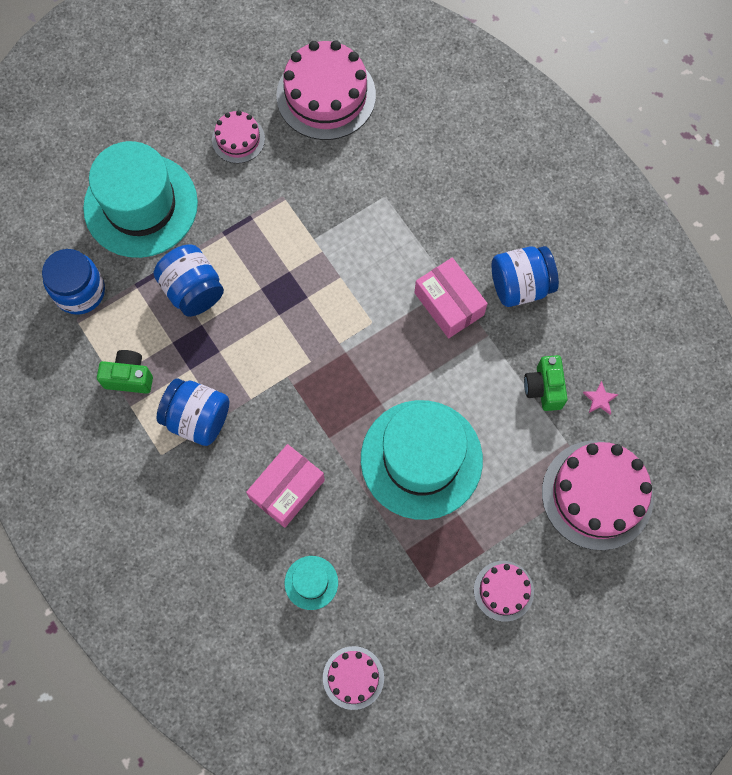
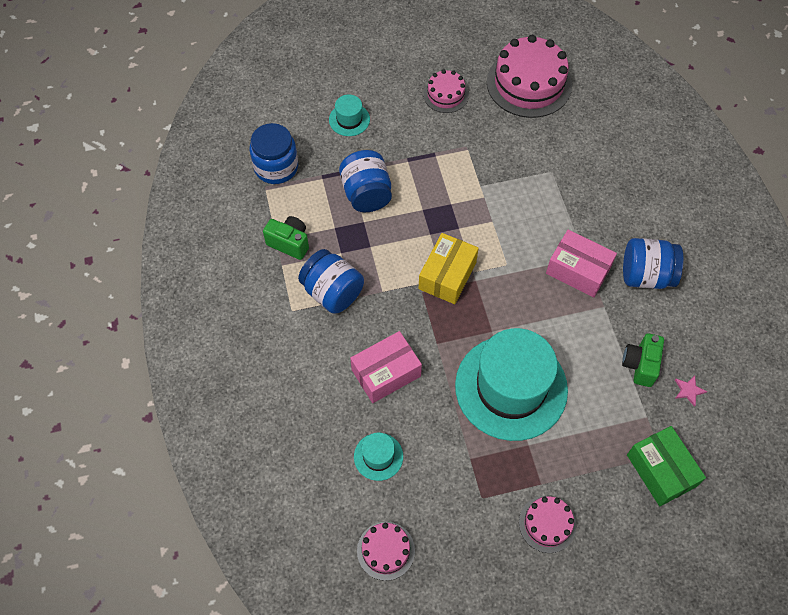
camera: 20 degrees right, 10 degrees down
turquoise hat [83,141,198,258] -> turquoise hat [329,94,370,136], size x0.43
pink box [414,258,488,338] -> pink box turned 45 degrees counterclockwise [546,230,617,297]
pink cake [542,440,654,551] -> green box [627,426,706,506]
none -> yellow box [419,233,479,304]

